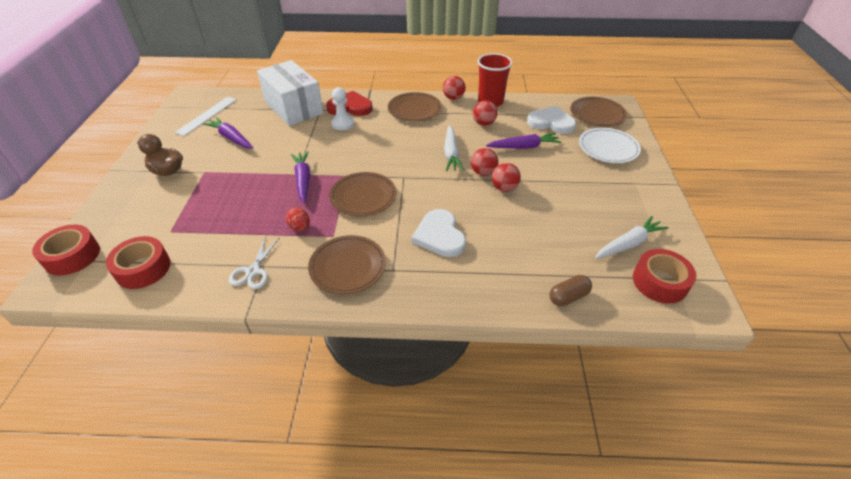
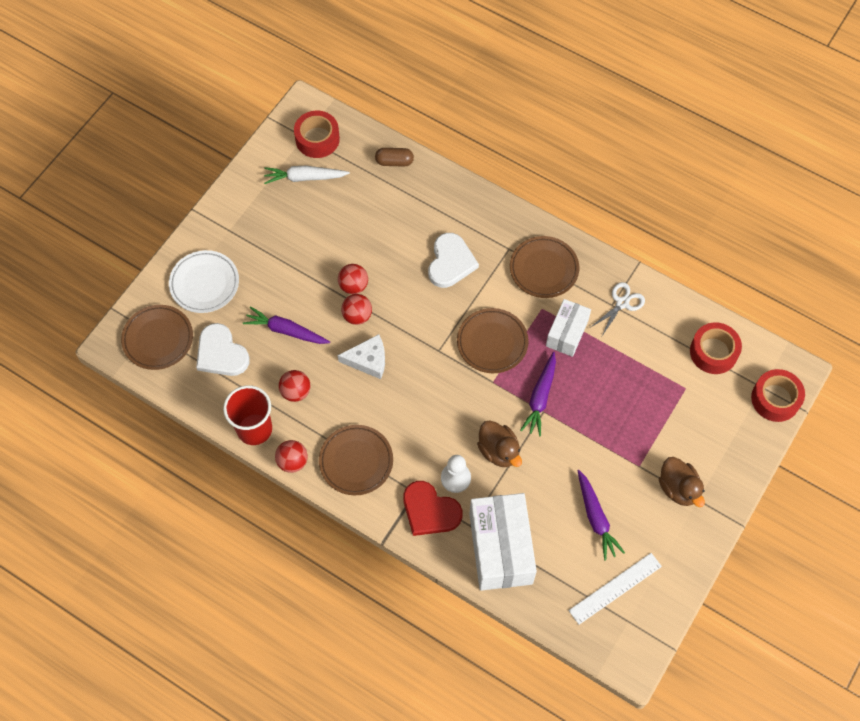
camera: 150 degrees left, 20 degrees up
red egg [286,207,310,231] -> white box [546,299,591,357]
white carrot [444,125,464,171] -> white cheese [338,334,385,379]
none -> brown duck [477,420,522,467]

